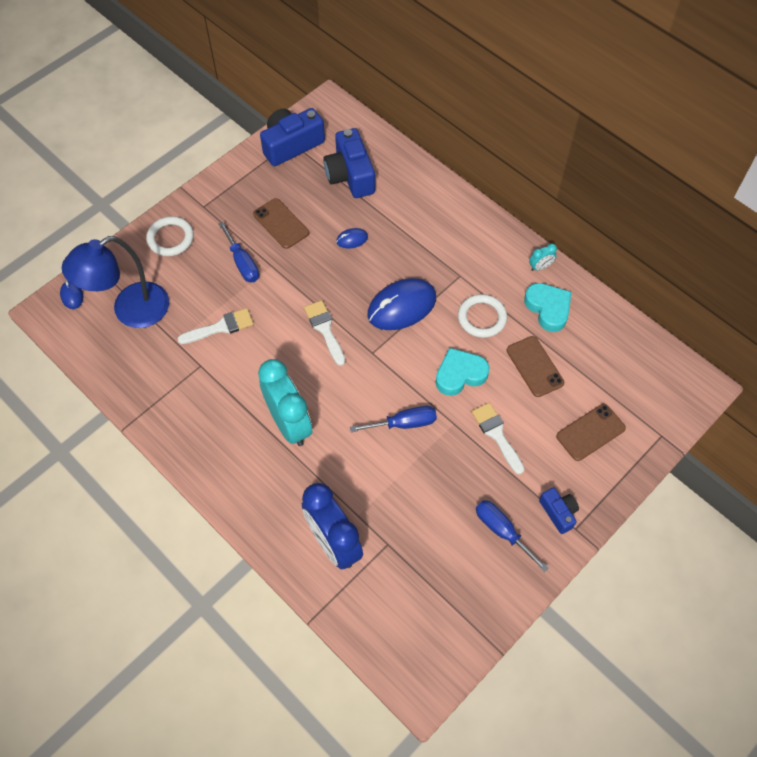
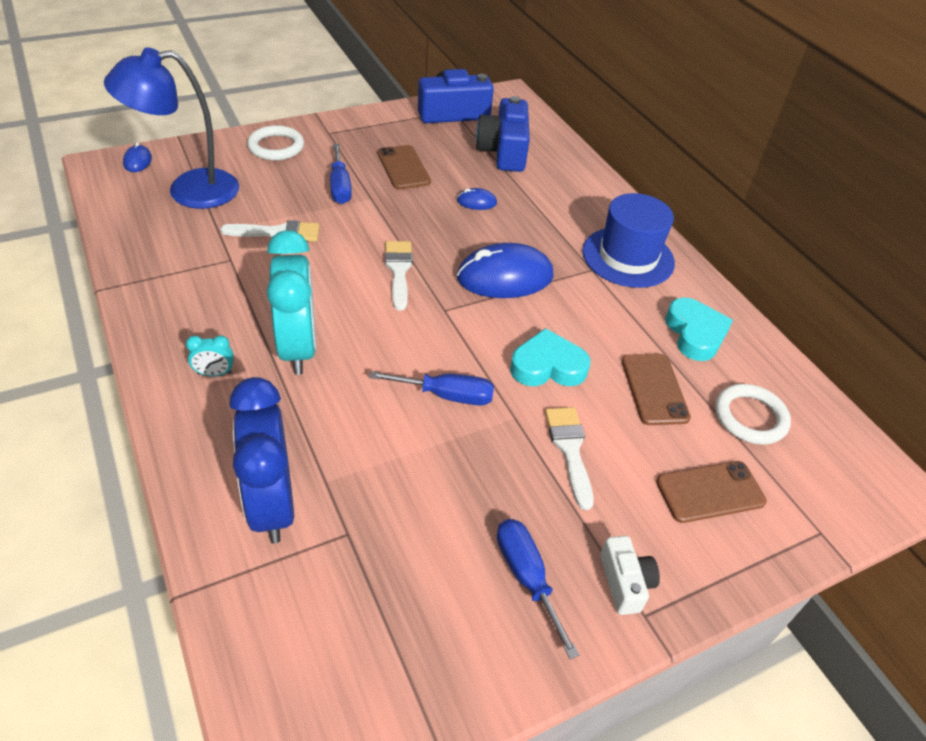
camera: 15 degrees right, 15 degrees down
white ring [458,294,507,338] -> white ring moved to [715,384,791,445]
turquoise clock [529,244,557,271] -> turquoise clock moved to [186,336,234,377]
blue camera [539,487,579,534] -> white camera [600,536,660,615]
none -> blue hat [582,193,675,288]

